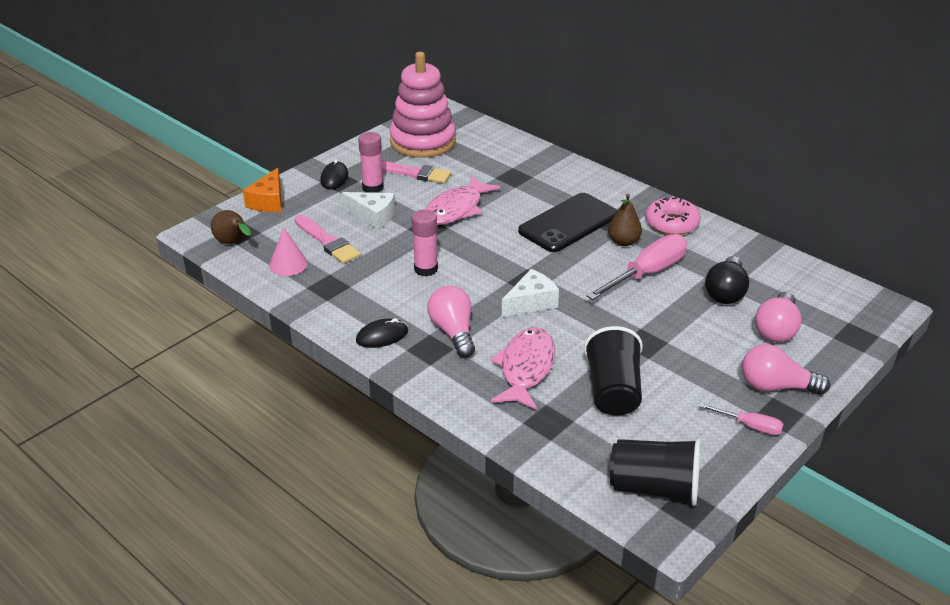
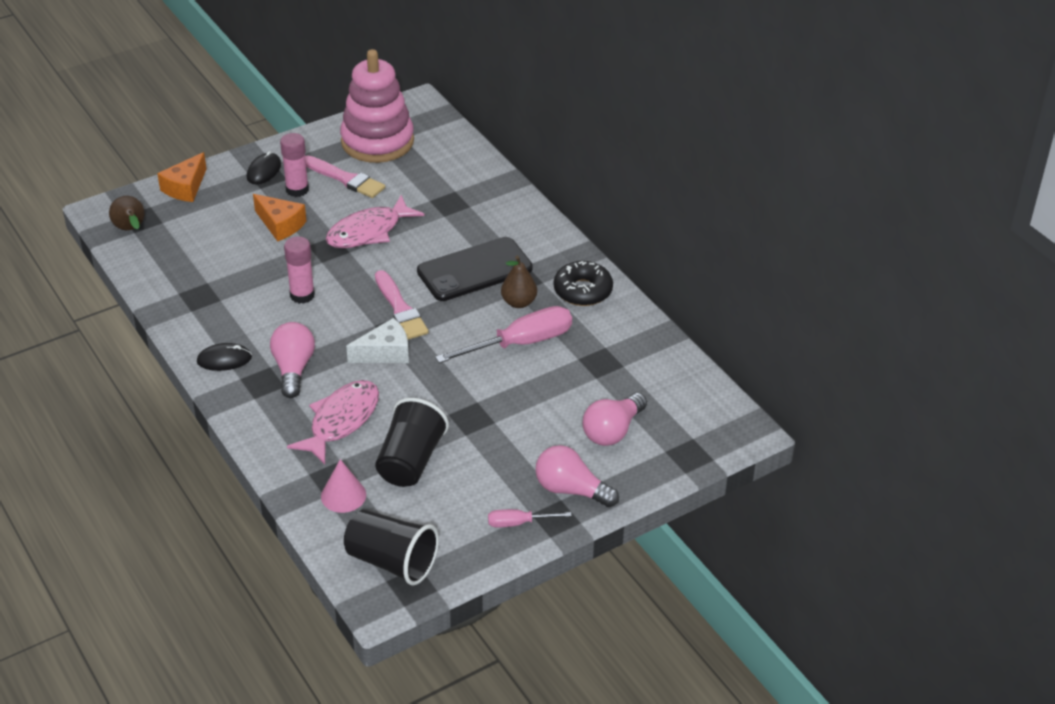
camera: 15 degrees right, 5 degrees up
pink cone [269,227,308,276] -> pink cone moved to [321,459,366,513]
pink brush [294,214,361,264] -> pink brush moved to [375,270,429,340]
white cheese [342,192,395,230] -> orange cheese [253,194,306,241]
pink donut [645,197,701,235] -> black donut [554,261,613,306]
pink screwdriver [699,403,783,435] -> pink screwdriver turned 135 degrees clockwise [488,509,572,527]
black light bulb [705,256,749,304] -> none

